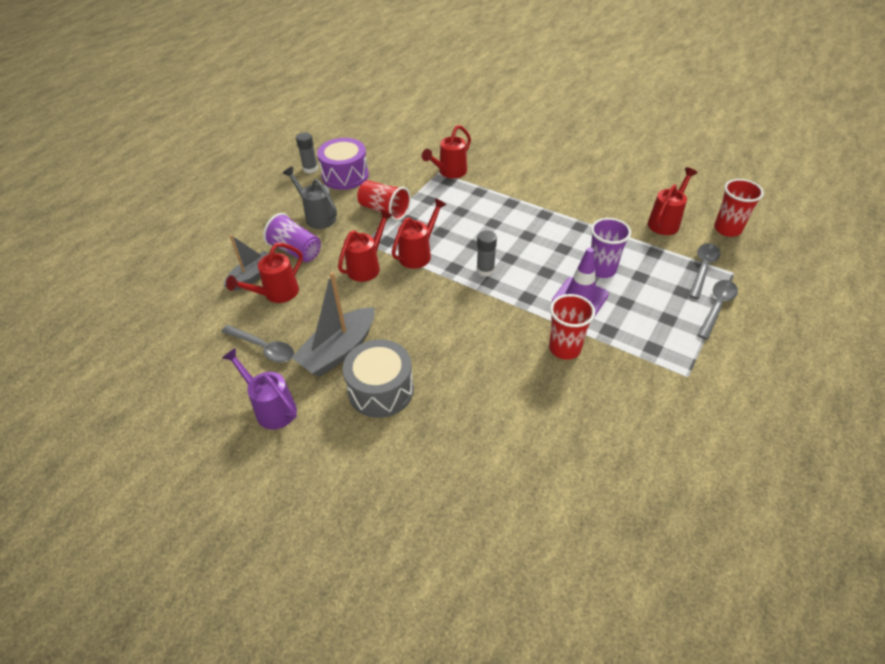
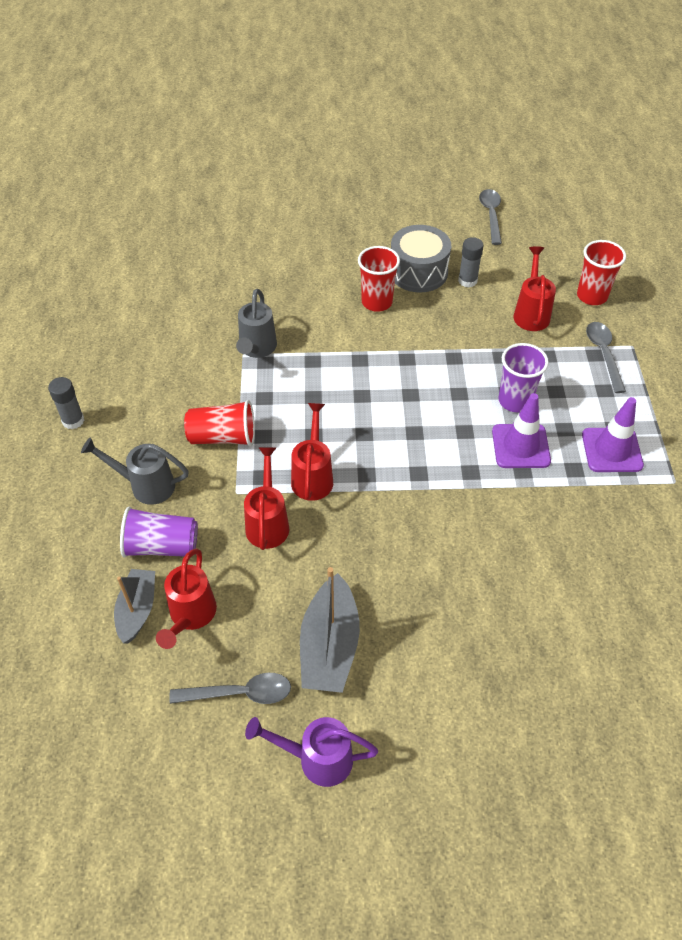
camera: 35 degrees left, 5 degrees up
purple drum [317,138,369,190] -> none
grey drum [343,340,414,418] -> grey drum moved to [391,225,451,293]
red watering can [422,125,471,179] -> grey watering can [236,289,277,358]
grey glue stick [477,230,497,277] -> grey glue stick moved to [458,237,484,288]
red cup [549,294,595,360] -> red cup moved to [358,246,400,312]
grey spoon [697,280,738,340] -> grey spoon moved to [479,189,502,245]
none -> purple traffic cone [582,397,644,472]

